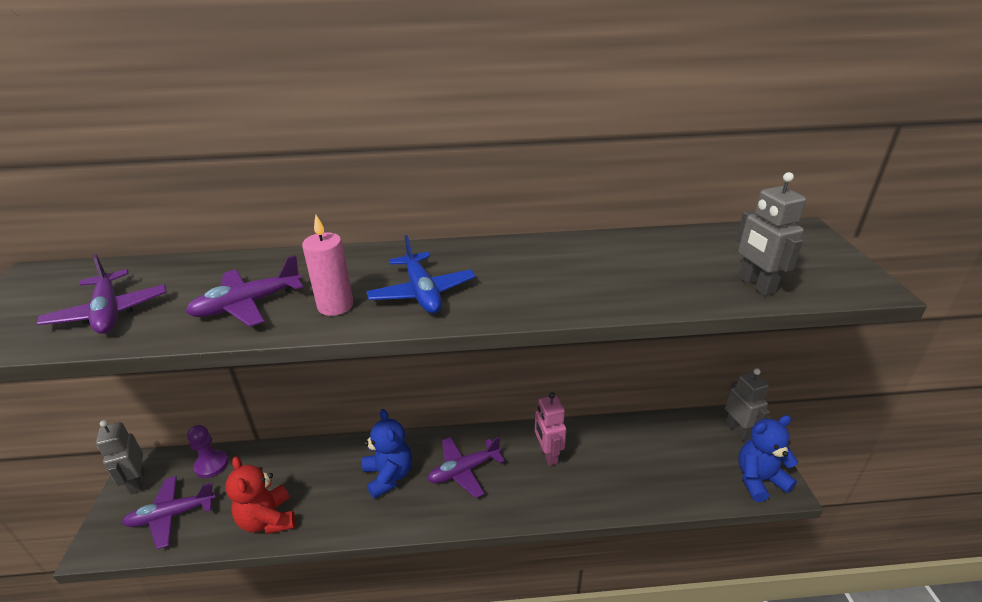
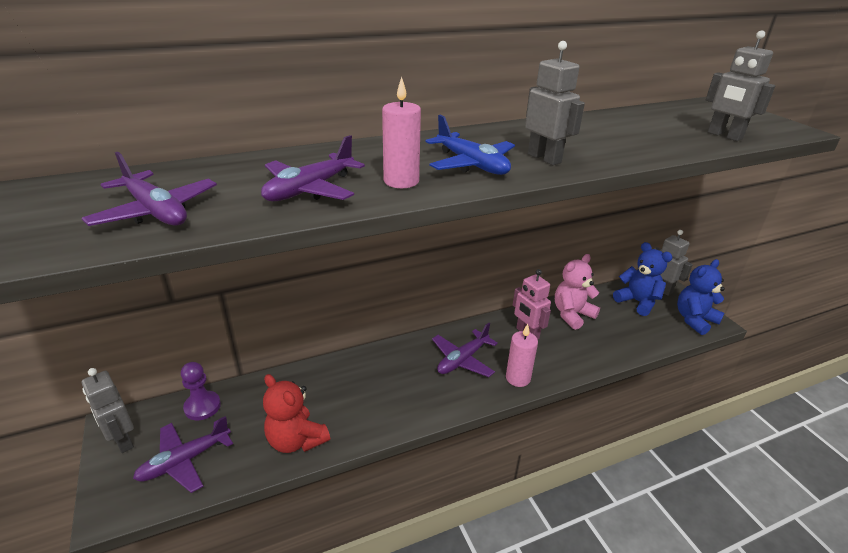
camera: 20 degrees left, 0 degrees up
blue teddy bear [362,409,412,499] -> blue teddy bear moved to [613,242,673,316]
none -> pink candle [506,324,538,387]
none -> grey robot [525,41,585,165]
none -> pink teddy bear [555,254,600,330]

